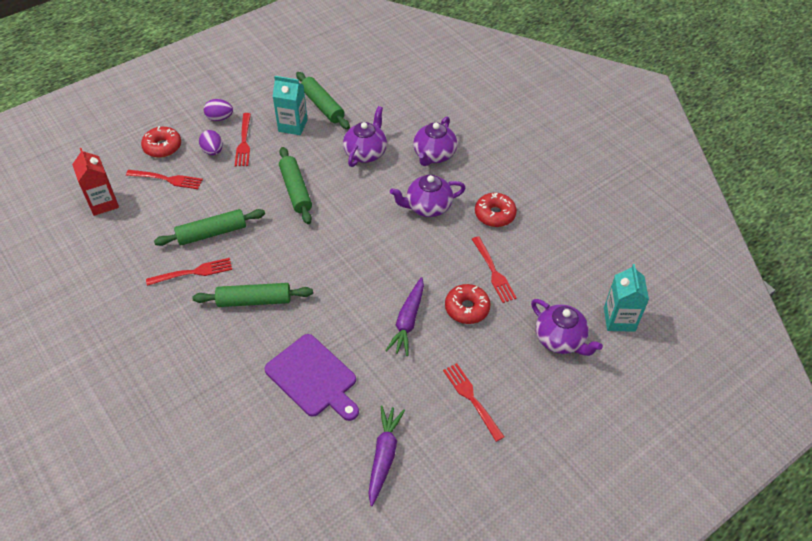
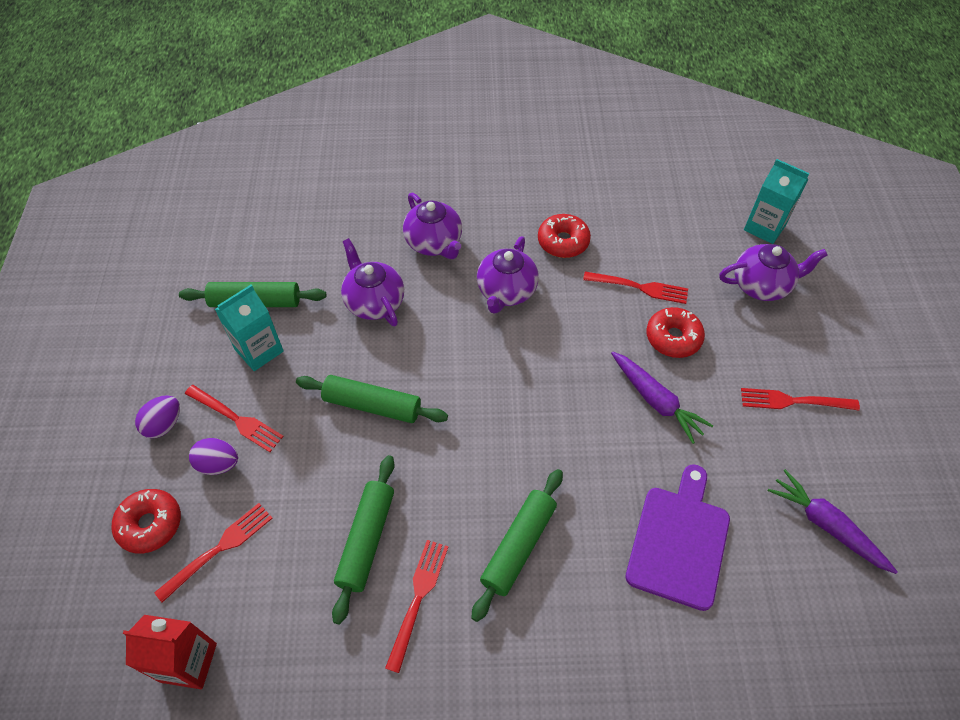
camera: 55 degrees left, 5 degrees up
purple cutting board [264,334,359,421] -> purple cutting board turned 60 degrees counterclockwise [626,464,730,611]

